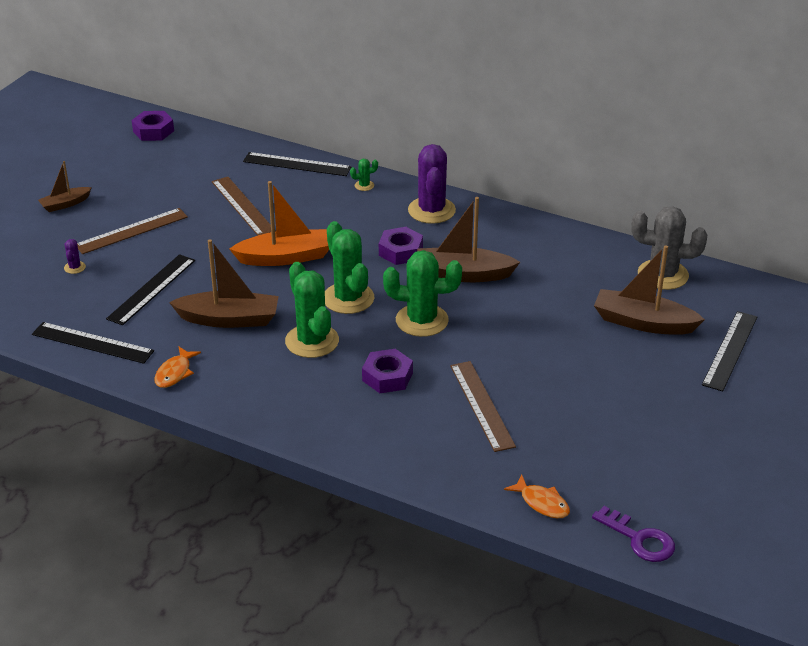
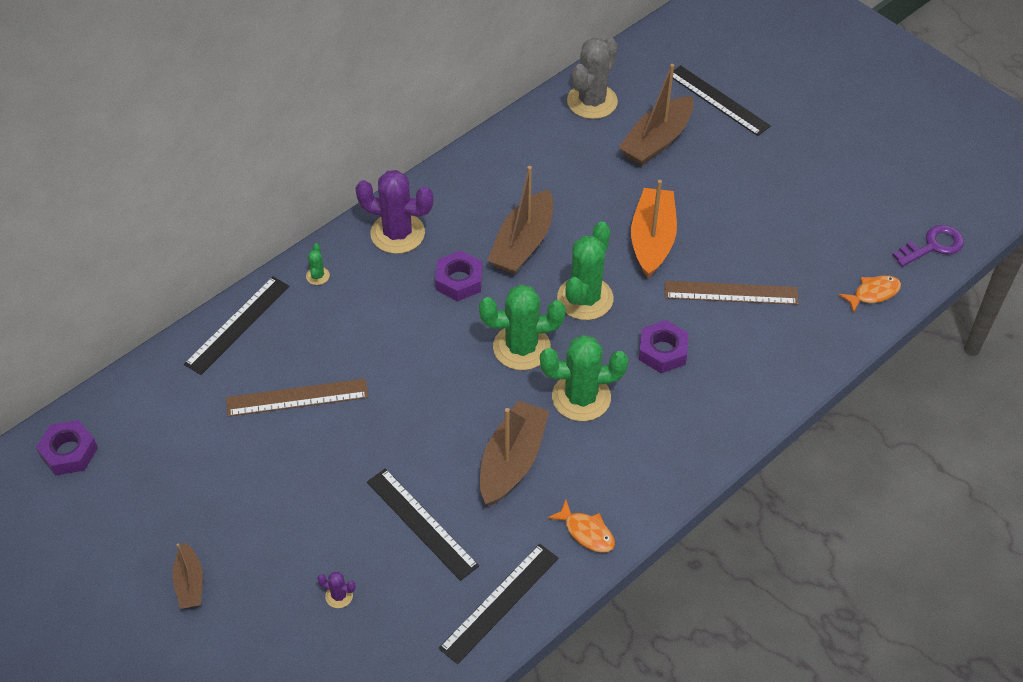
camera: 70 degrees left, 15 degrees up
brown ruler [77,208,188,254] -> none
orange boat [229,181,329,266] -> orange boat moved to [631,180,677,278]

